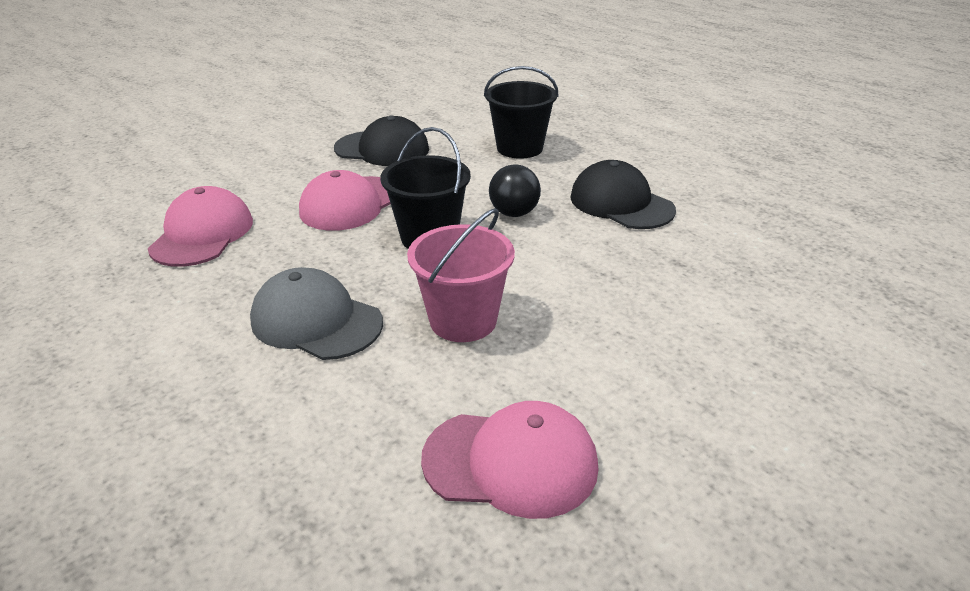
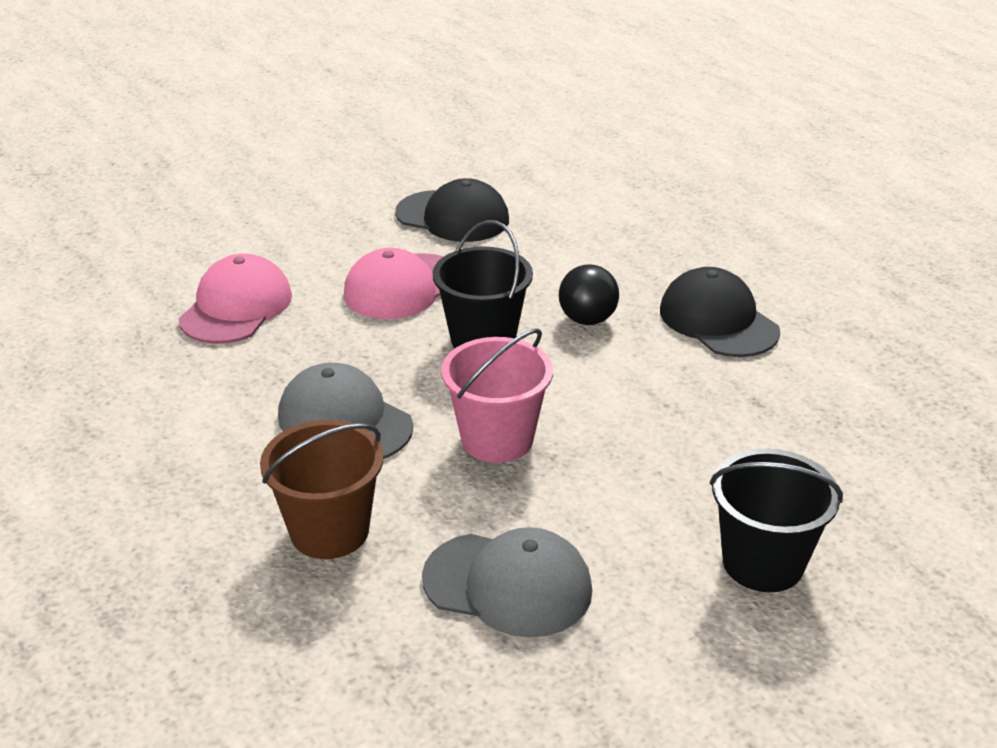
camera: 10 degrees right, 0 degrees up
pink cap [421,401,598,519] -> grey cap [422,527,592,638]
black bucket [484,66,559,159] -> black bucket moved to [710,448,843,592]
none -> brown bucket [260,420,384,559]

